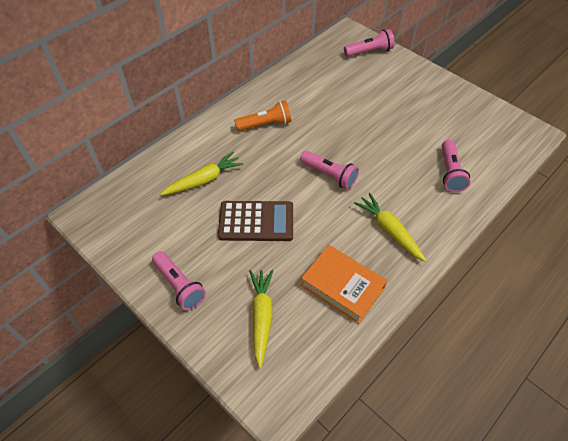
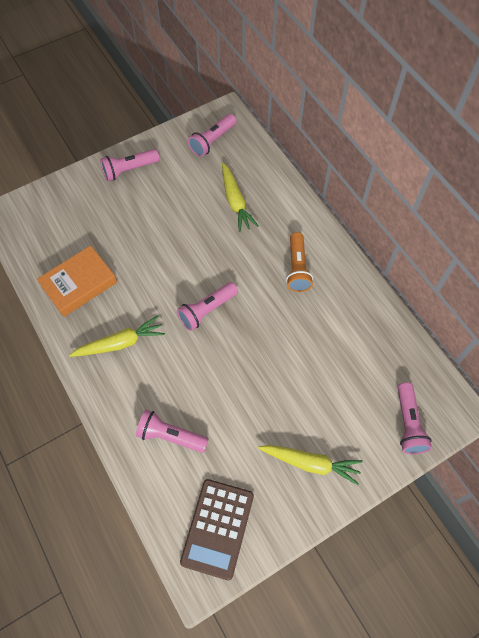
camera: 105 degrees right, 10 degrees up
brown calculator [218,201,293,241] -> brown calculator moved to [180,479,254,581]
yellow carrot [249,270,273,368] -> yellow carrot moved to [258,445,362,485]
none -> pink flashlight [188,114,237,157]

